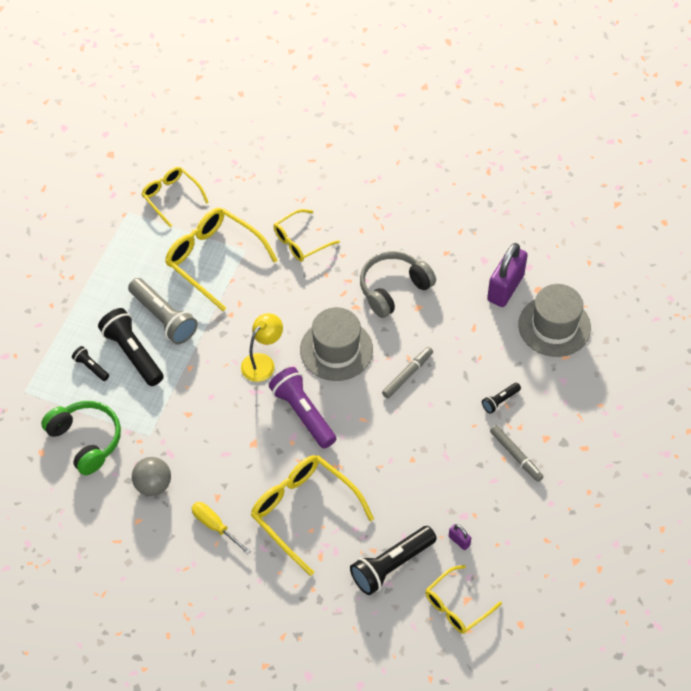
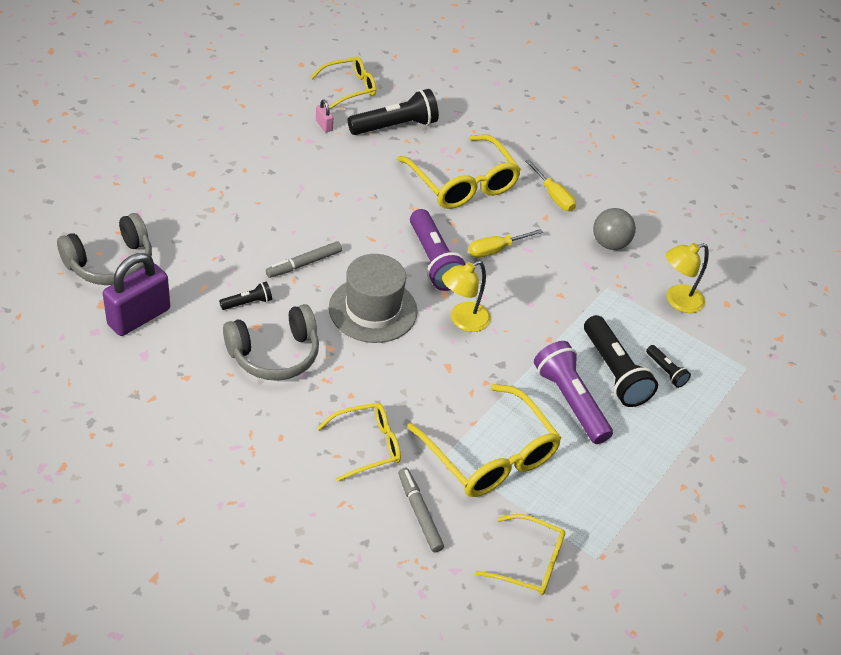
camera: 170 degrees left, 10 degrees down
green headphones [41,401,121,475] -> yellow lamp [666,243,709,313]
grey flashlight [128,278,198,344] -> purple flashlight [534,341,613,444]
yellow glasses [142,167,209,228] -> yellow glasses turned 45 degrees counterclockwise [475,514,565,595]
purple padlock [449,524,471,550] -> pink padlock [316,100,333,132]
black flashlight [482,383,521,414] -> black flashlight moved to [219,282,272,310]
grey marker [490,425,543,482] -> grey marker moved to [398,467,444,552]
grey hat [518,284,591,357] -> grey headphones [57,213,152,285]
none -> yellow screwdriver [468,229,543,258]

